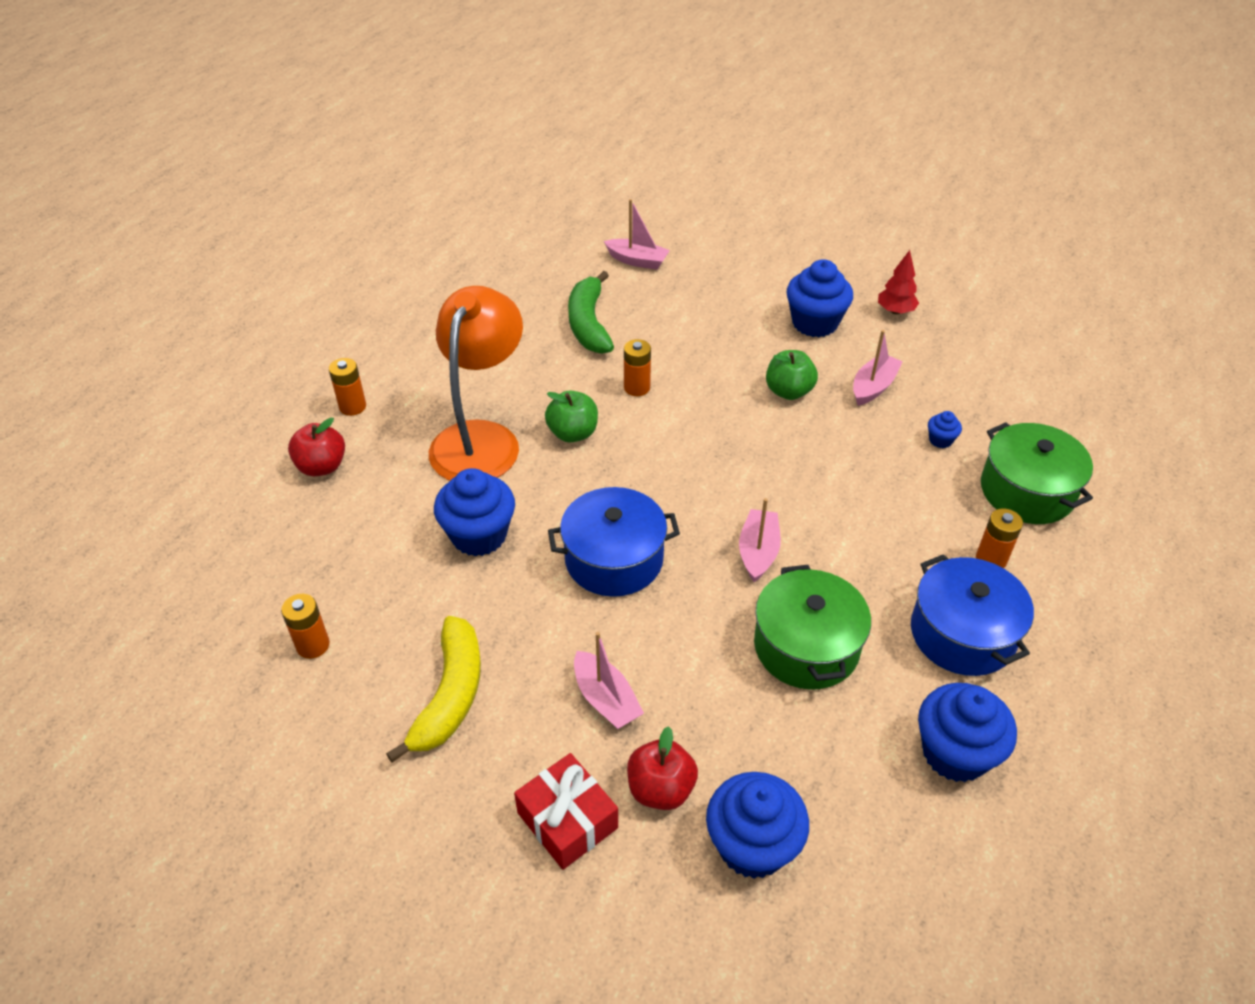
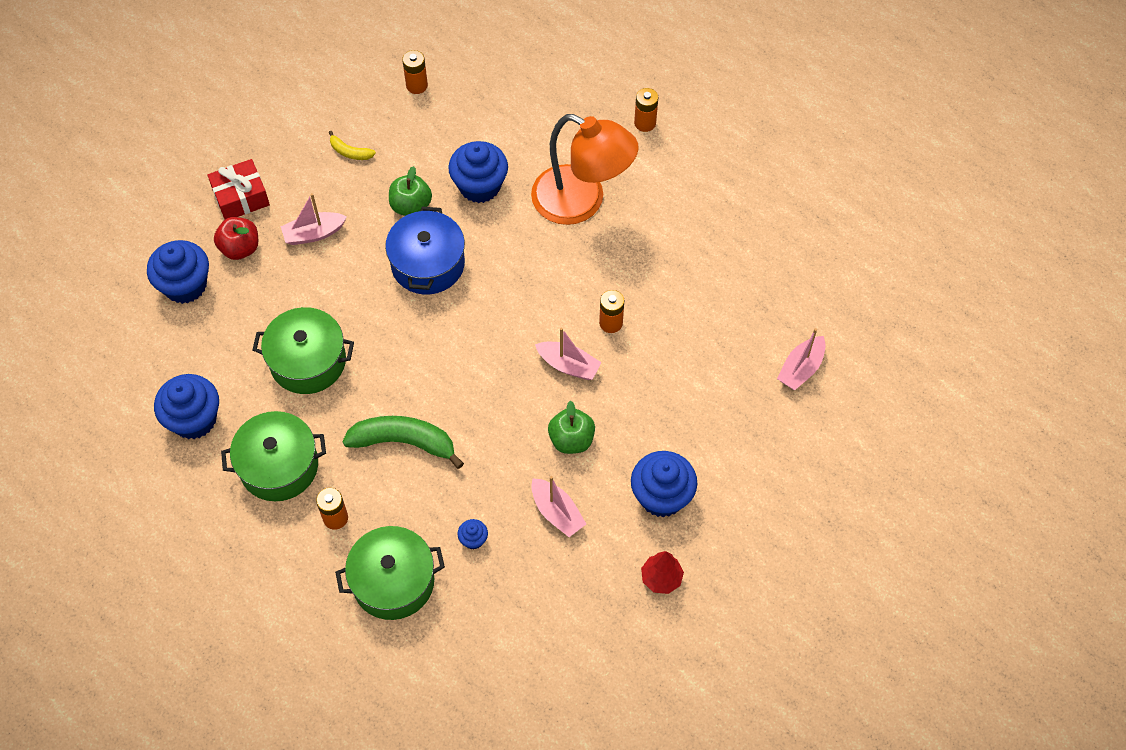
camera: 105 degrees right, 15 degrees up
red apple [288,418,345,476] -> none
yellow banana [386,616,481,763] -> yellow banana [329,131,376,160], size x0.49
green apple [545,390,598,442] -> green apple moved to [389,166,432,216]
green banana [568,271,614,354] -> green banana moved to [342,416,464,469]
pink boat [739,498,781,582] -> pink boat moved to [535,327,602,380]
blue pot [911,554,1034,676] -> green pot [221,411,326,501]

